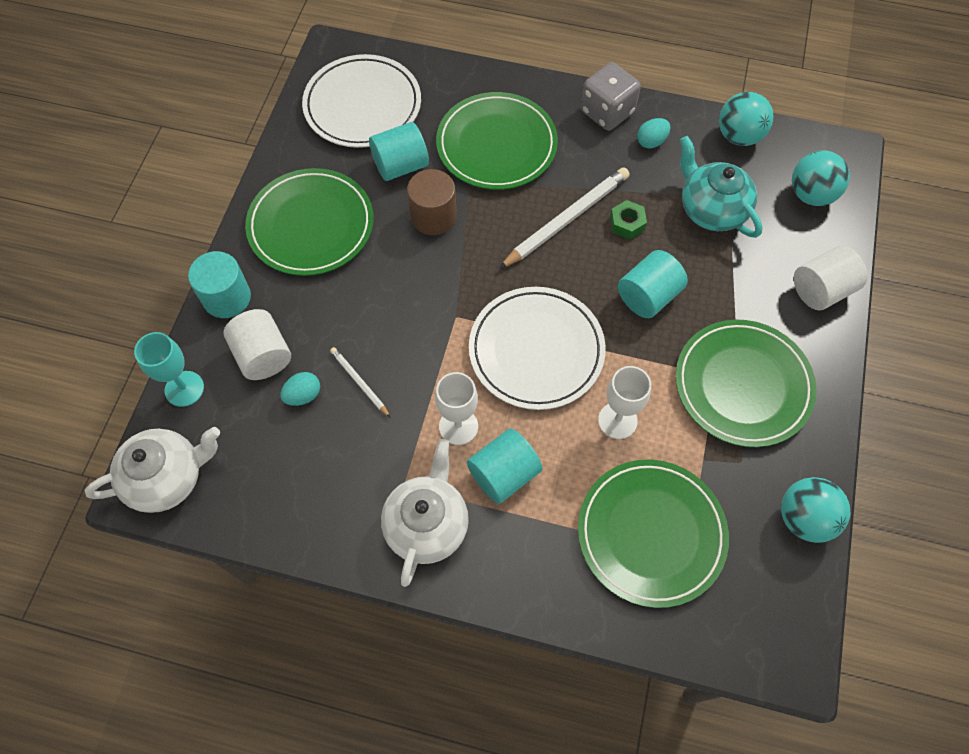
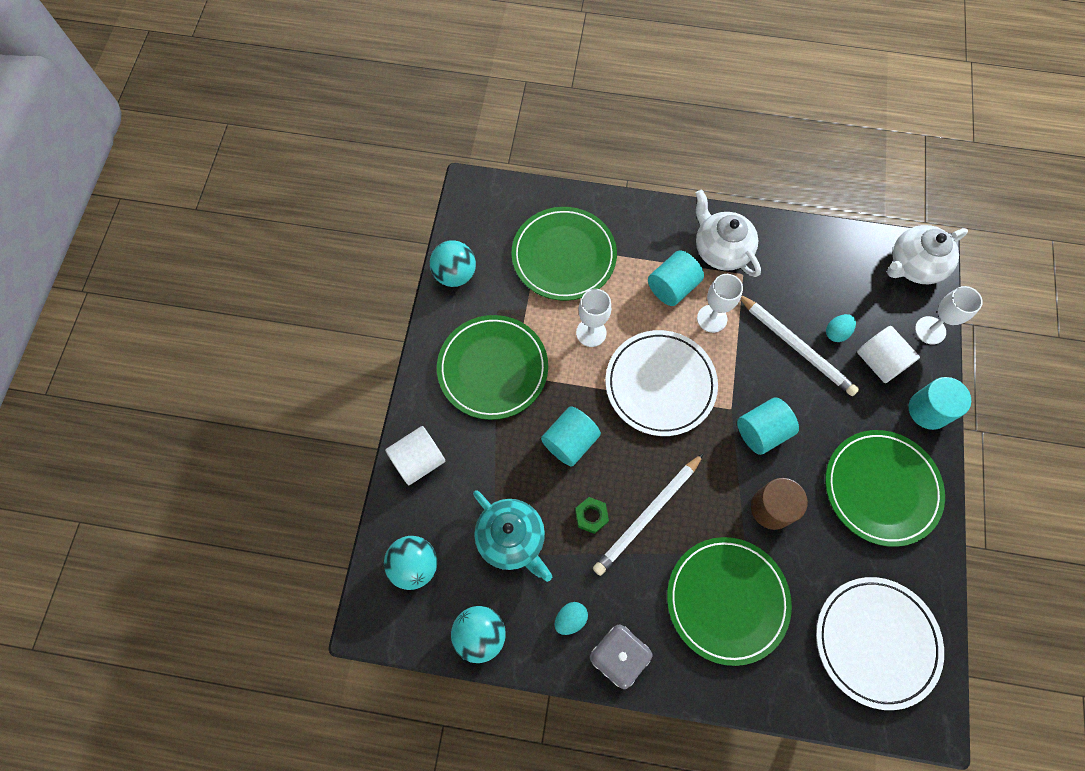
camera: 175 degrees right, 5 degrees up
turquoise goblet [134,332,204,407] -> white goblet [915,286,983,345]
white pencil [330,347,391,418] -> white pencil [740,295,859,396], size x1.96
turquoise cylinder [369,122,429,181] -> turquoise cylinder moved to [737,397,799,455]
white teapot [381,439,469,587] -> white teapot turned 135 degrees clockwise [696,189,761,277]

